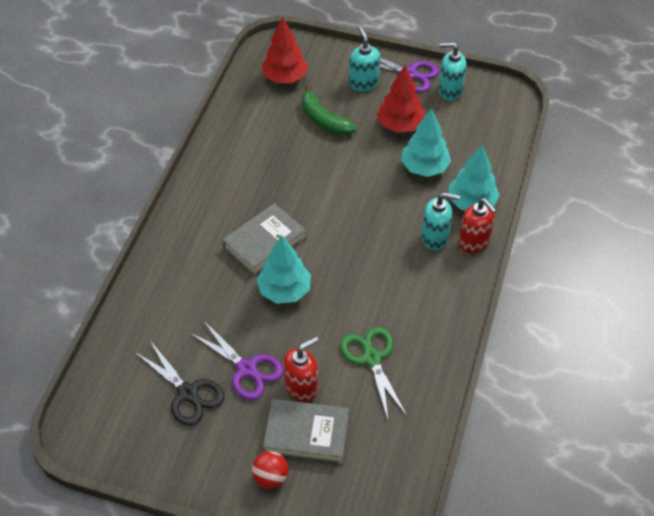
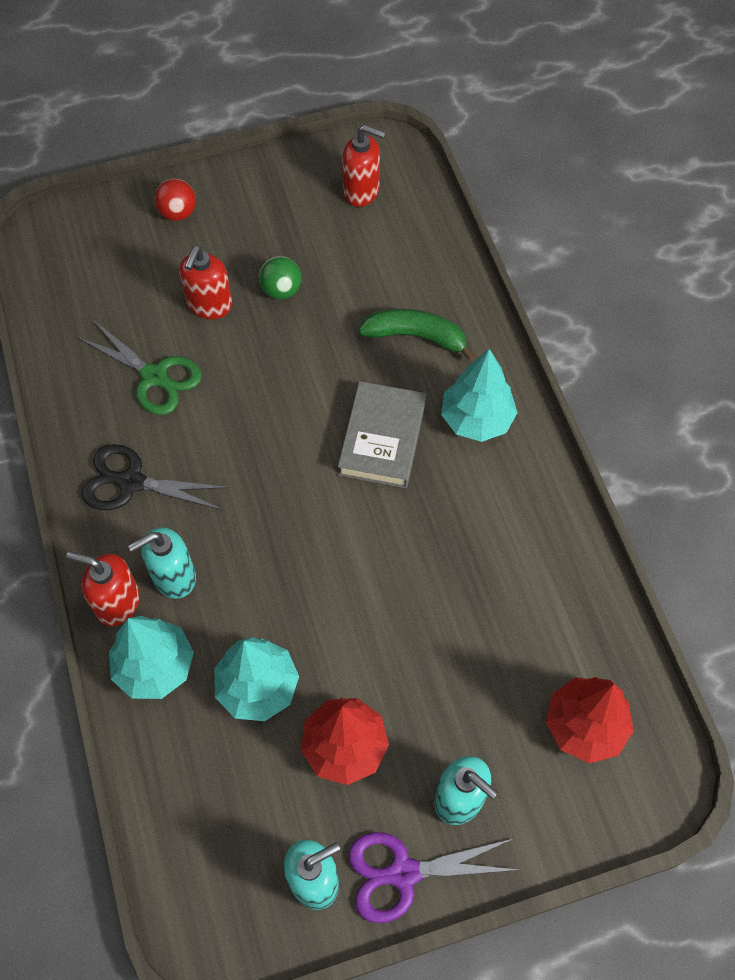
camera: 145 degrees right, 10 degrees up
black scissors [135,341,224,426] -> black scissors moved to [81,444,230,510]
purple scissors [189,320,284,400] -> green ball [259,256,302,299]
turquoise tree [257,235,311,304] -> turquoise tree moved to [441,349,518,442]
grey book [263,399,349,464] -> none
green banana [302,85,357,135] -> green banana moved to [358,309,475,361]
none -> red soap dispenser [342,125,386,207]

